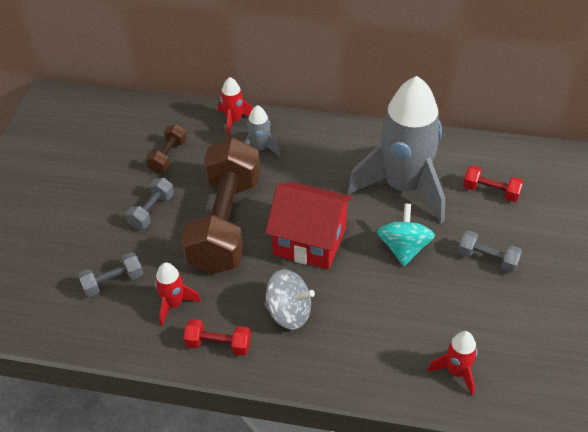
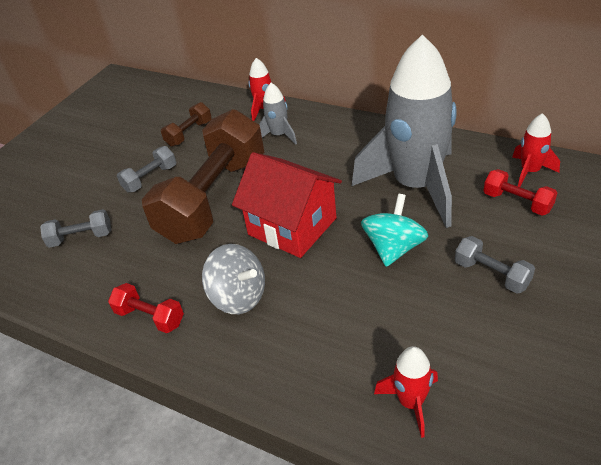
camera: 20 degrees right, 5 degrees down
red rocket [155,262,201,326] -> red rocket moved to [512,113,560,187]

